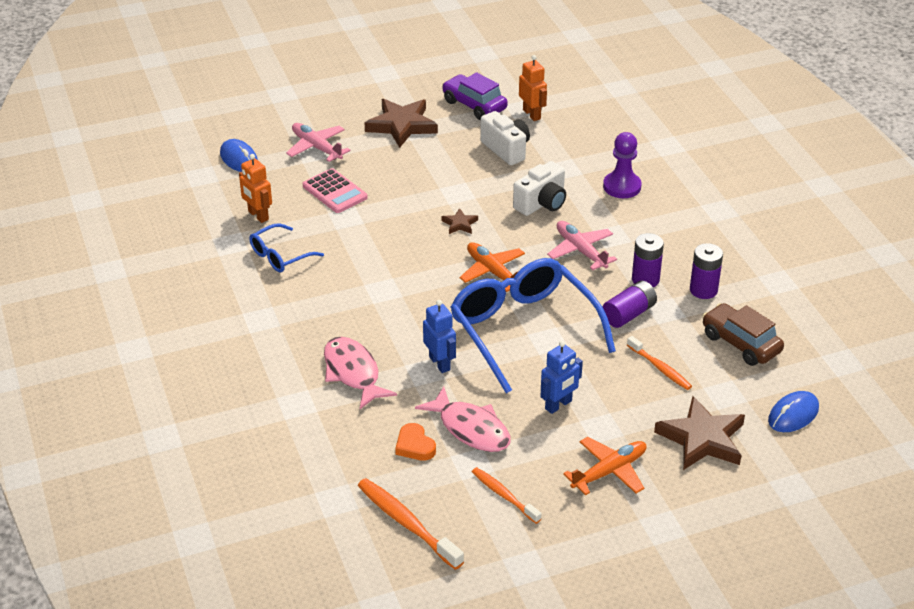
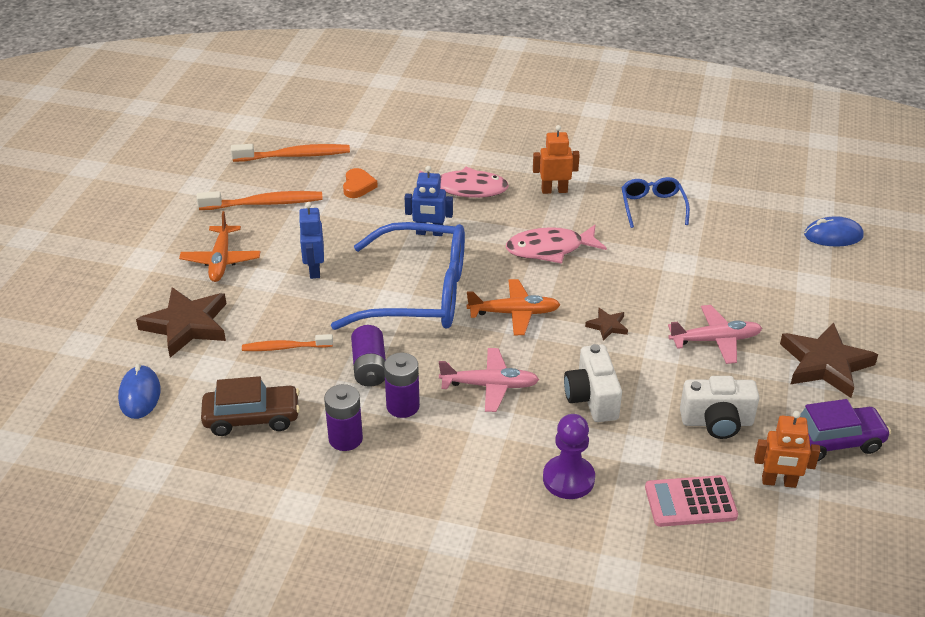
camera: 125 degrees right, 0 degrees up
orange robot [239,154,272,223] -> orange robot moved to [533,125,580,194]
pink plane [286,123,351,162] -> pink plane moved to [668,305,762,364]
pink calculator [303,168,368,213] -> pink calculator moved to [645,475,738,527]
orange heart [395,423,436,461] -> orange heart turned 90 degrees clockwise [343,168,378,198]
pink fish [415,386,510,452] -> pink fish moved to [506,225,607,264]
orange toothbrush [472,467,542,524] -> orange toothbrush [197,191,323,210], size x1.56

